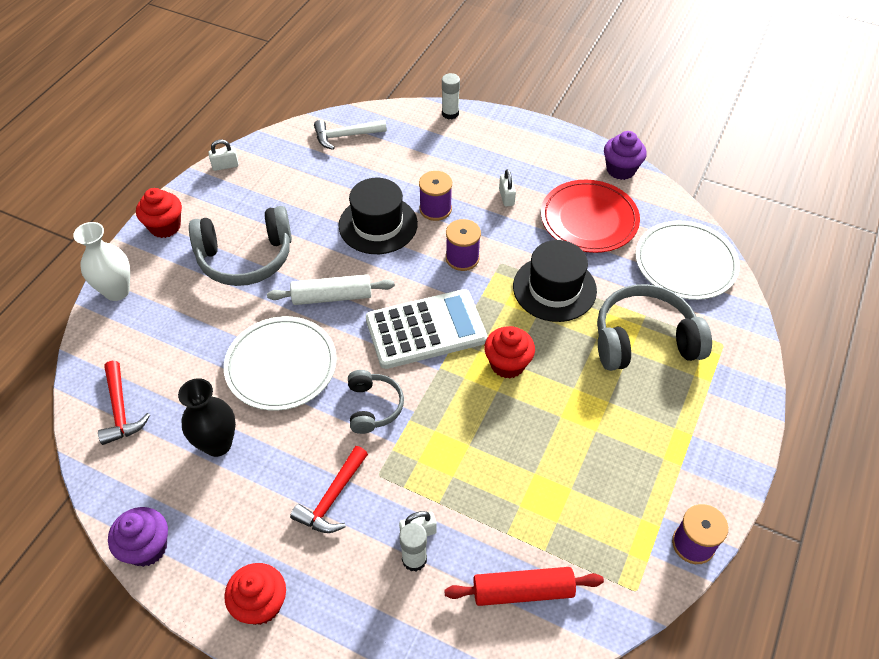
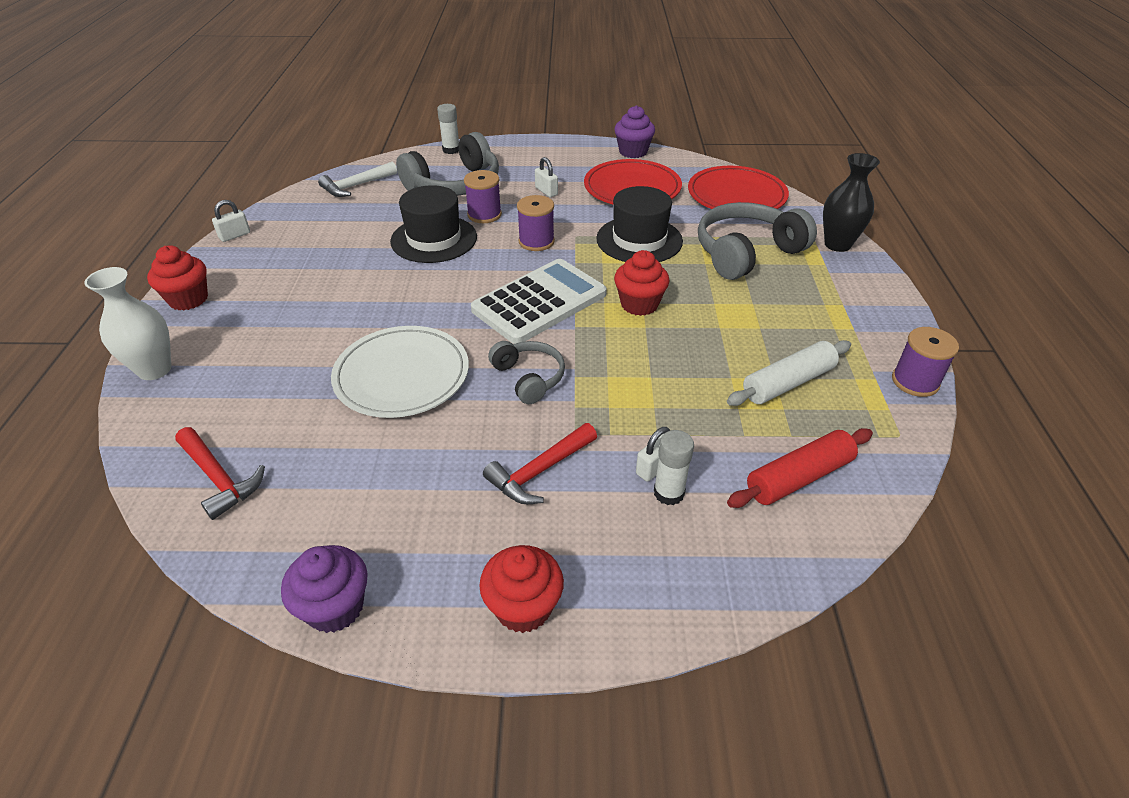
camera: 25 degrees left, 10 degrees down
black vase [178,378,236,457] -> black vase moved to [823,153,880,252]
grey headphones [189,206,292,286] -> grey headphones moved to [396,132,499,196]
white rolling pin [267,274,395,305] -> white rolling pin moved to [727,340,851,406]
red hammer [290,446,368,533] -> red hammer turned 45 degrees clockwise [483,423,597,504]
white plate [636,220,740,300] -> red plate [688,166,789,209]

